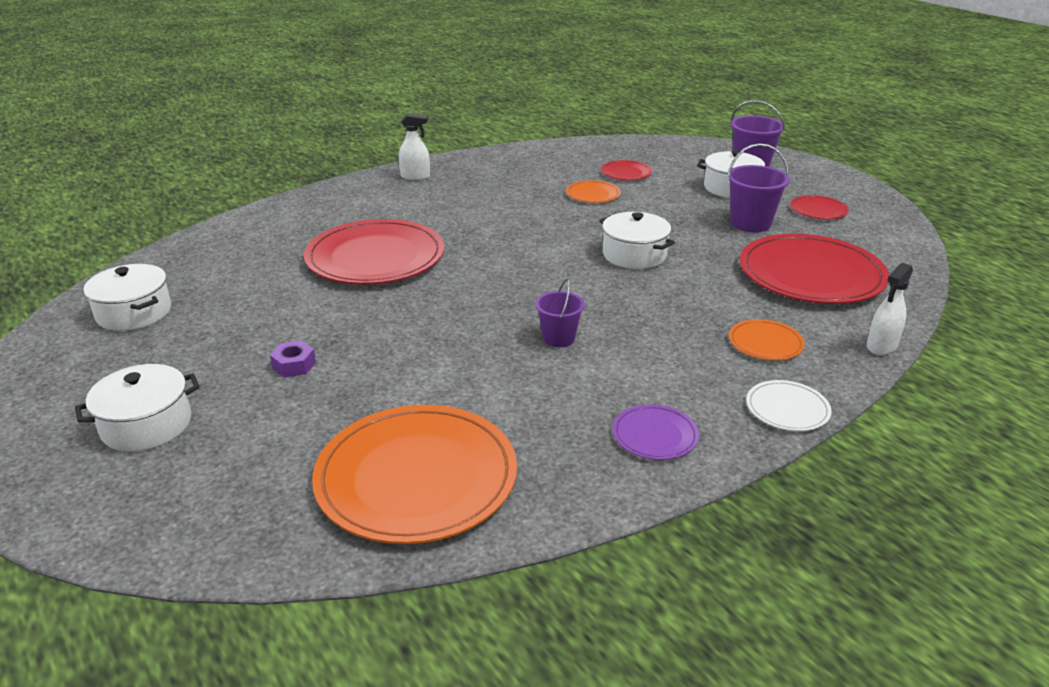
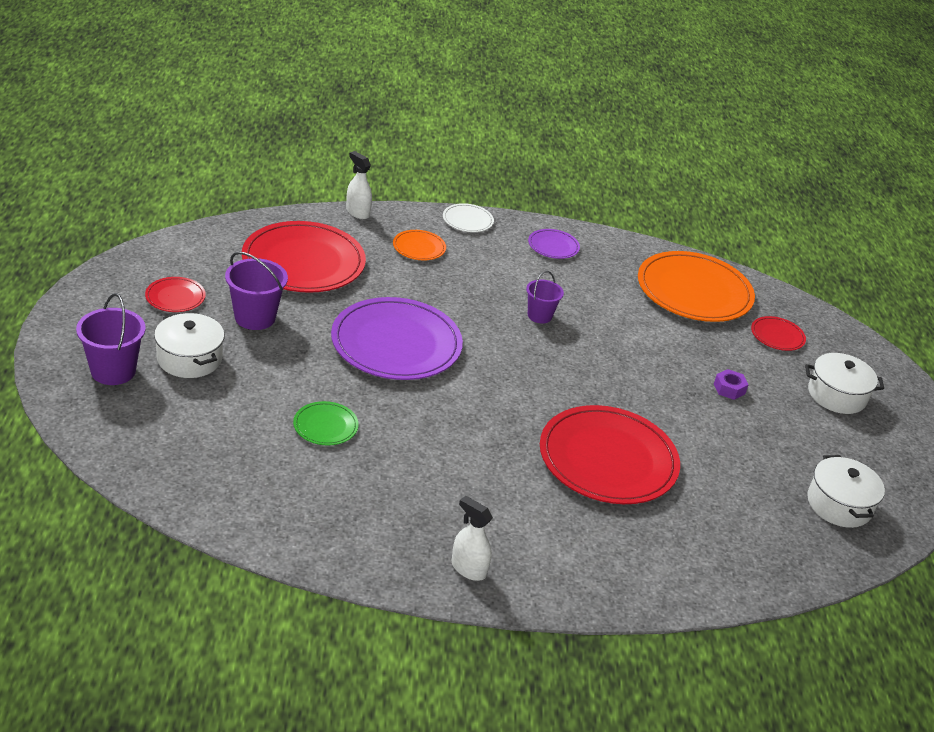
camera: 150 degrees left, 5 degrees up
orange plate [566,180,621,203] -> green plate [293,401,359,445]
white pot [600,212,675,269] -> purple plate [331,297,463,380]
red plate [601,160,653,181] -> red plate moved to [751,316,806,351]
white spray bottle [867,263,913,355] -> white spray bottle turned 120 degrees counterclockwise [346,151,372,219]

